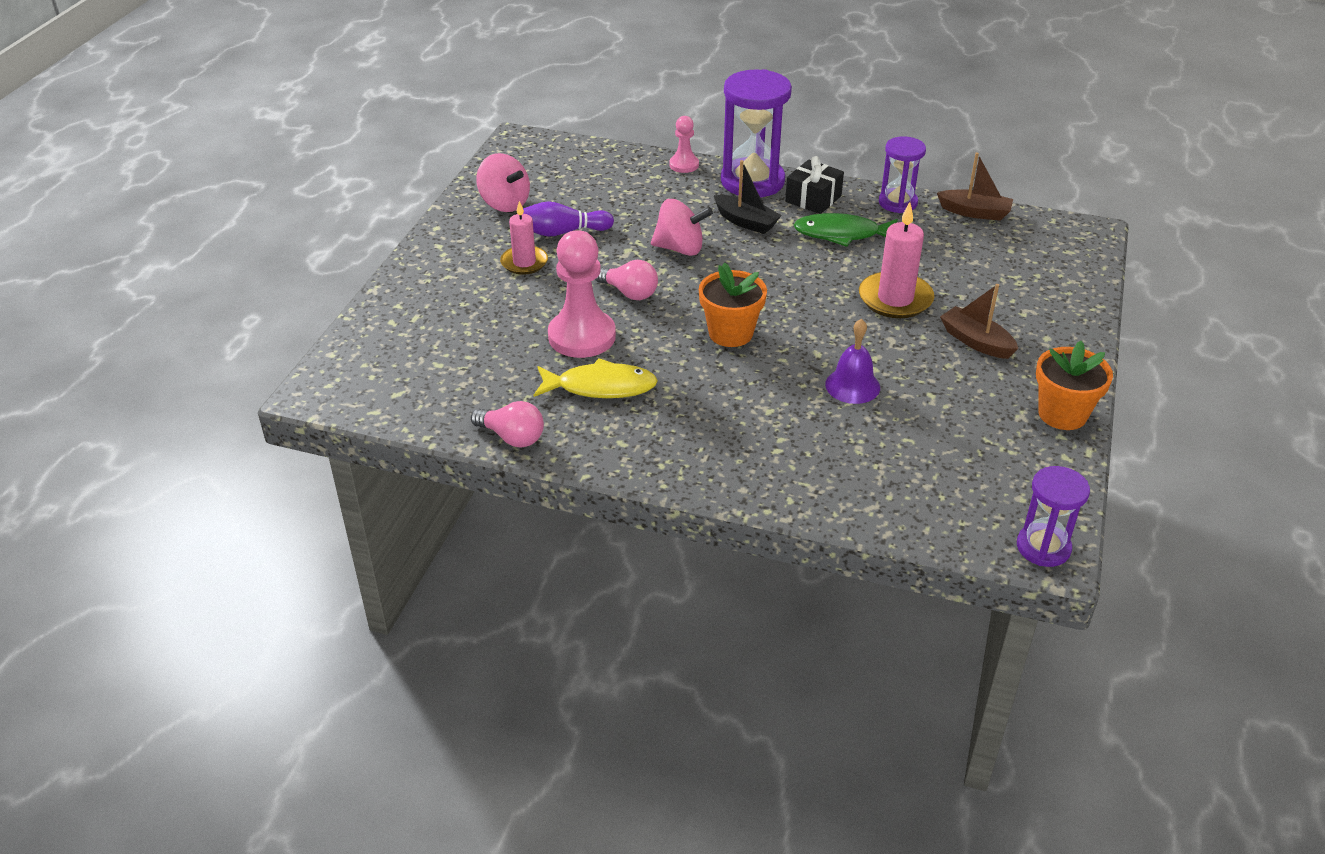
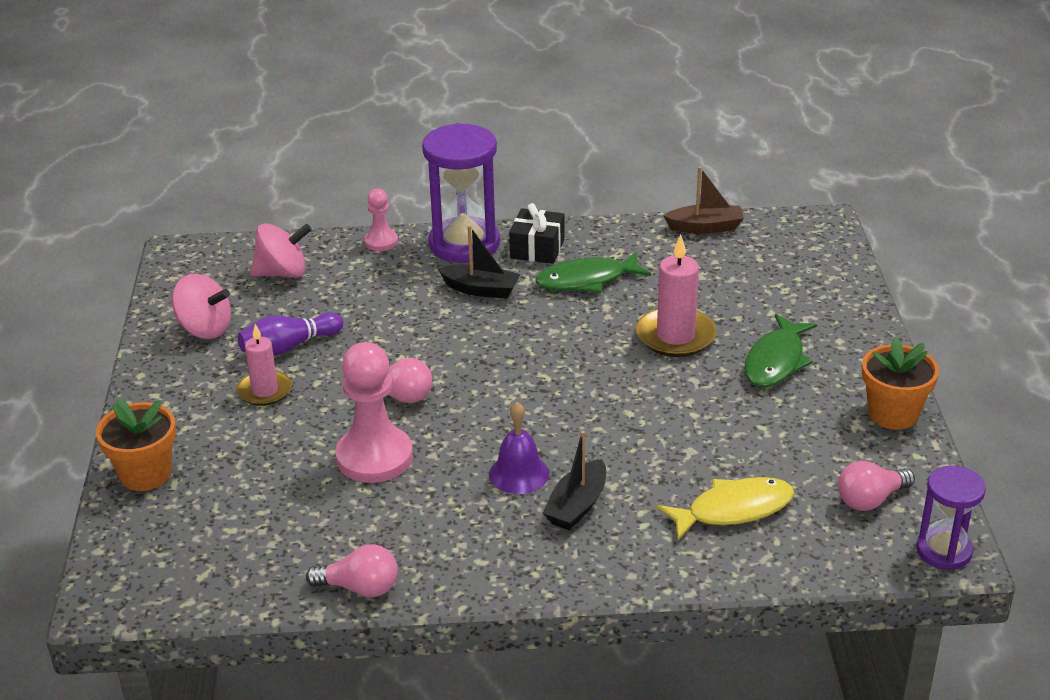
camera: 20 degrees left, 5 degrees down
yellow fish [534,358,658,398] -> yellow fish moved to [657,477,794,540]
pink spinning top [651,199,713,256] -> pink spinning top moved to [251,223,312,278]
orange flower pot [699,262,767,347] -> orange flower pot moved to [96,398,176,491]
purple bell [825,319,880,404] -> purple bell moved to [489,402,549,494]
purple hourglass [879,136,926,213] -> none
brown boat [940,284,1018,359] -> green fish [744,314,817,387]
none -> black boat [543,431,606,530]
none -> pink light bulb [838,461,915,511]

